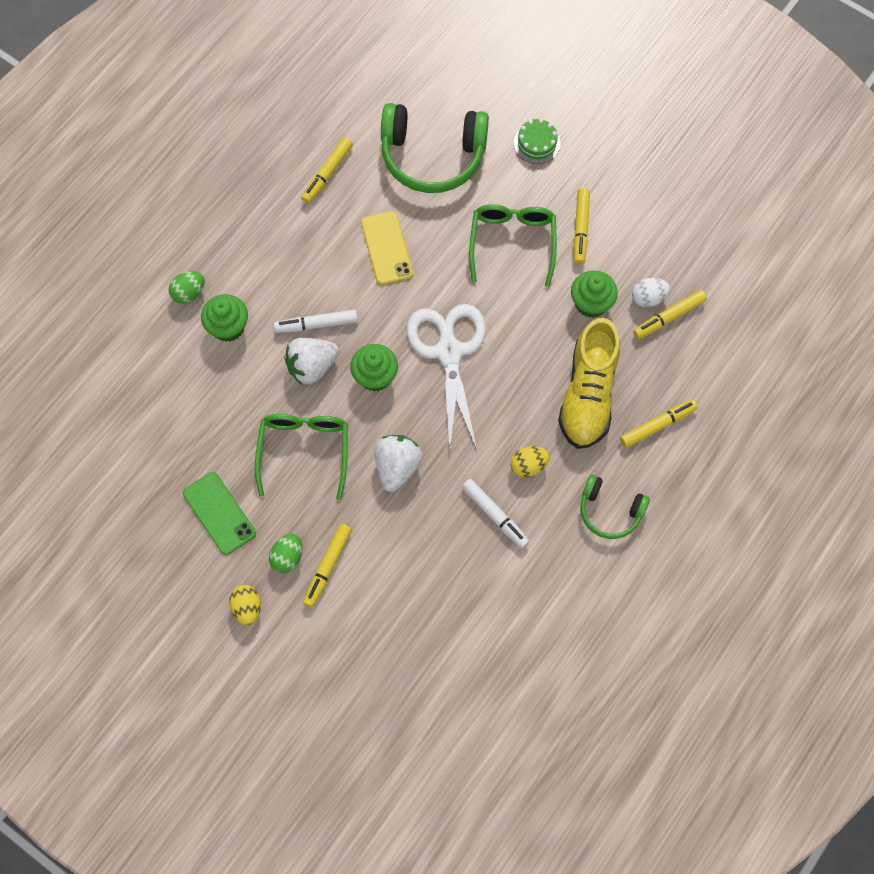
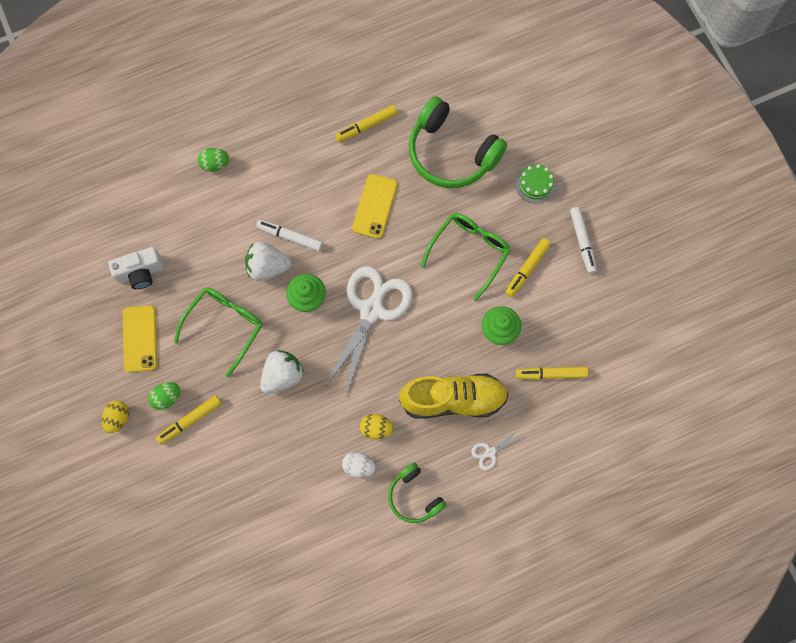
camera: 30 degrees right, 5 degrees up
green phone [183,472,256,555] -> yellow phone [123,305,157,372]
green cupcake [201,294,248,342] -> none
white marker [462,479,530,548] -> white marker moved to [570,207,597,274]
yellow shoe [558,318,620,449] -> yellow shoe turned 135 degrees counterclockwise [399,374,509,419]
yellow marker [620,399,698,448] -> white scissors [471,430,523,471]
white egg [632,278,670,308] -> white egg moved to [342,452,376,478]
none -> white camera [108,247,164,289]

